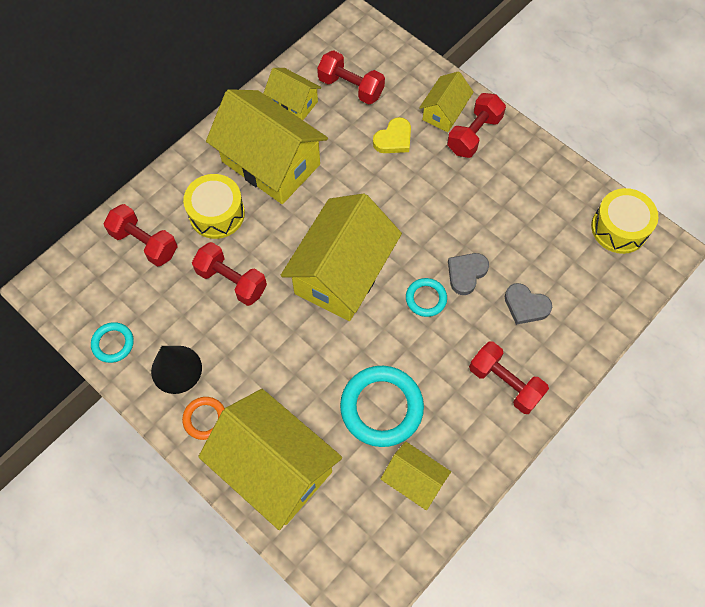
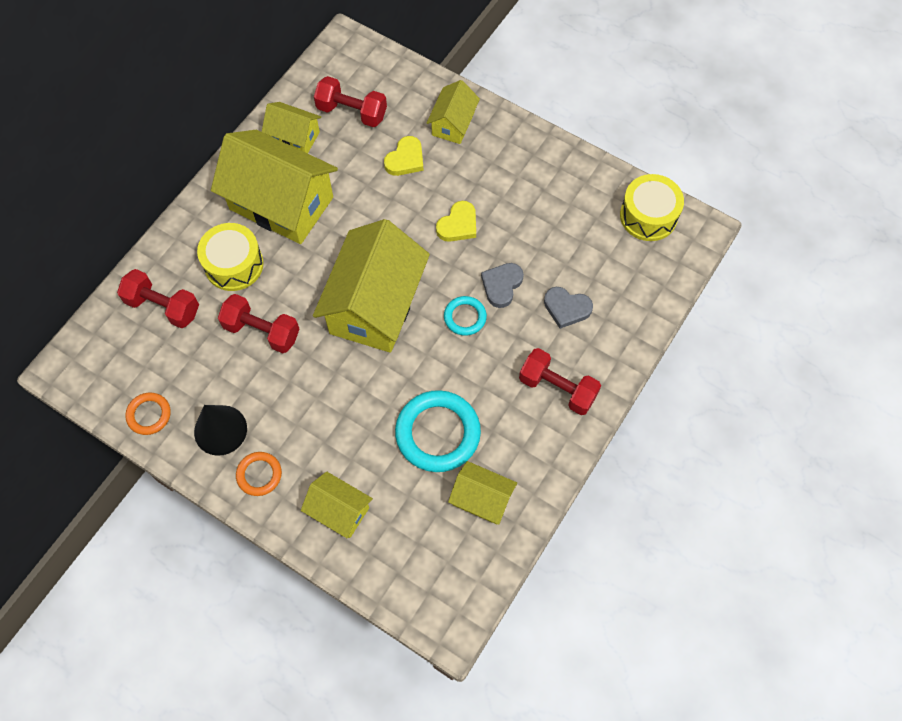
camera: 10 degrees left, 0 degrees up
turquoise ring [91,322,134,363] -> orange ring [125,393,171,435]
yellow house [198,389,342,530] -> yellow house [301,471,373,538], size x0.51
red dumbbell [447,93,506,158] -> none
none -> yellow heart [436,201,476,242]

